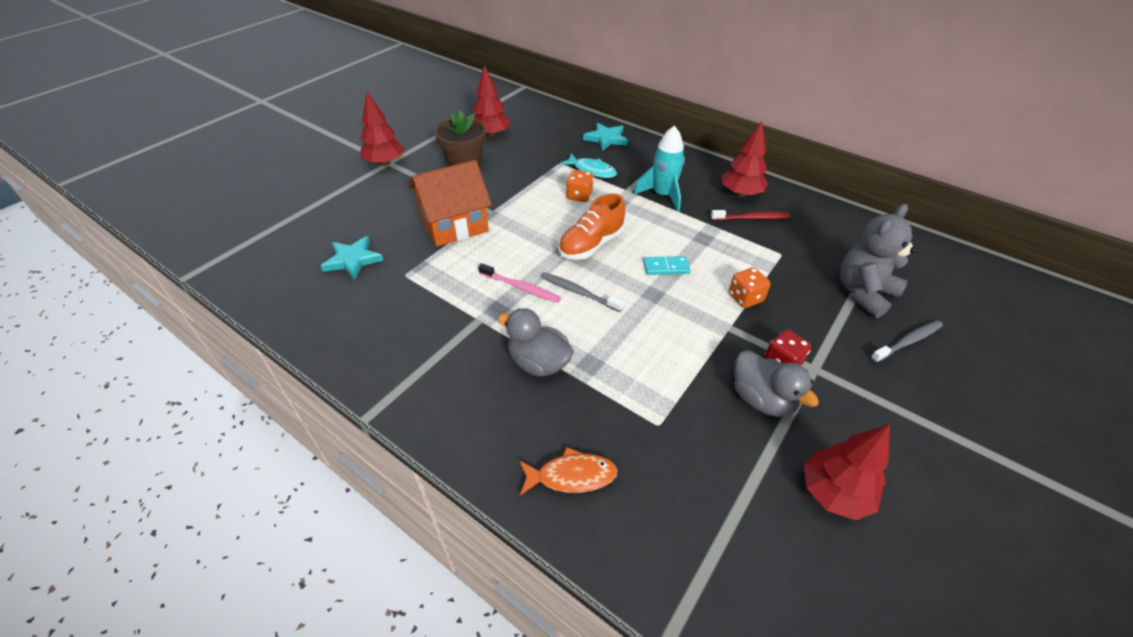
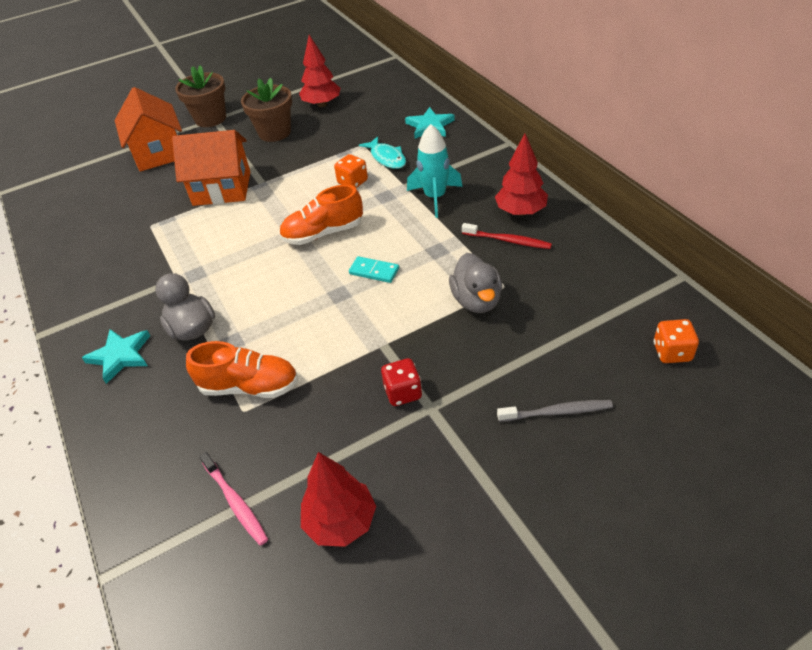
camera: 30 degrees right, 0 degrees up
turquoise star [321,236,384,280] -> turquoise star moved to [82,329,150,384]
red tree [360,91,405,166] -> brown flower pot [175,65,226,127]
pink toothbrush [478,263,561,303] -> pink toothbrush moved to [199,452,268,546]
orange fish [519,447,618,496] -> none
grey toothbrush [541,272,624,312] -> none
orange dice [729,267,771,308] -> orange dice moved to [654,319,699,363]
grey duck [734,351,819,417] -> grey duck moved to [449,253,502,313]
grey teddy bear [840,204,917,318] -> none
none -> orange house [115,87,182,171]
none -> orange shoe [186,341,298,398]

